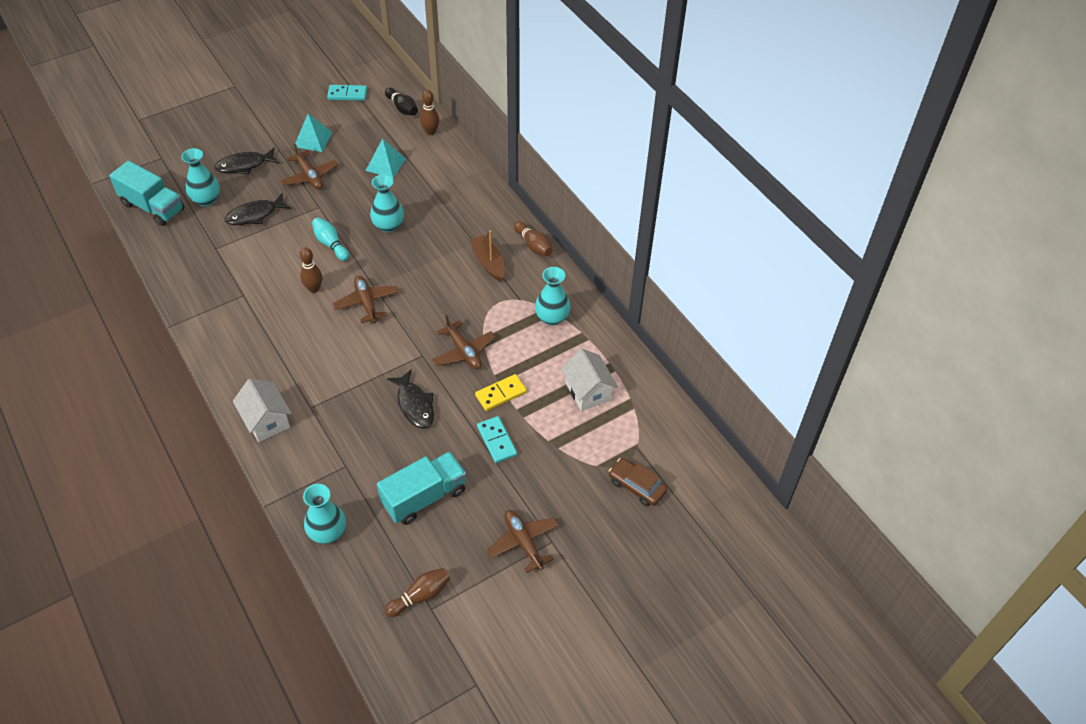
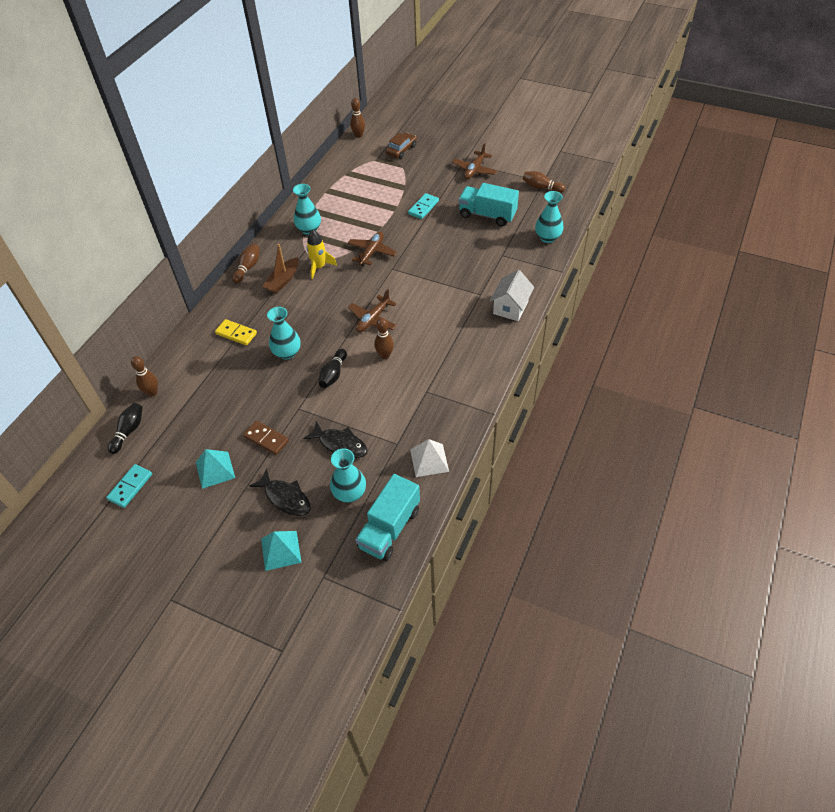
camera: 120 degrees left, 0 degrees up
turquoise truck [109,161,184,226] -> turquoise truck turned 150 degrees counterclockwise [356,474,420,561]
brown plane [280,144,338,189] -> brown domino [243,421,289,455]
turquoise bowling pin [312,217,349,261] -> black bowling pin [319,349,347,388]
turquoise domino [327,85,367,101] -> turquoise domino turned 60 degrees clockwise [106,464,152,508]
turquoise pyramid [366,138,406,178] -> turquoise pyramid moved to [261,531,302,571]
black fish [387,369,434,429] -> none
yellow domino [475,374,527,411] -> yellow domino moved to [215,319,257,346]
white house [561,349,618,411] -> none
brown car [609,458,667,506] -> brown car turned 150 degrees counterclockwise [386,133,417,159]
none -> yellow rocket [307,230,337,279]
none -> brown bowling pin [350,98,365,138]
none -> white pyramid [410,439,449,477]

